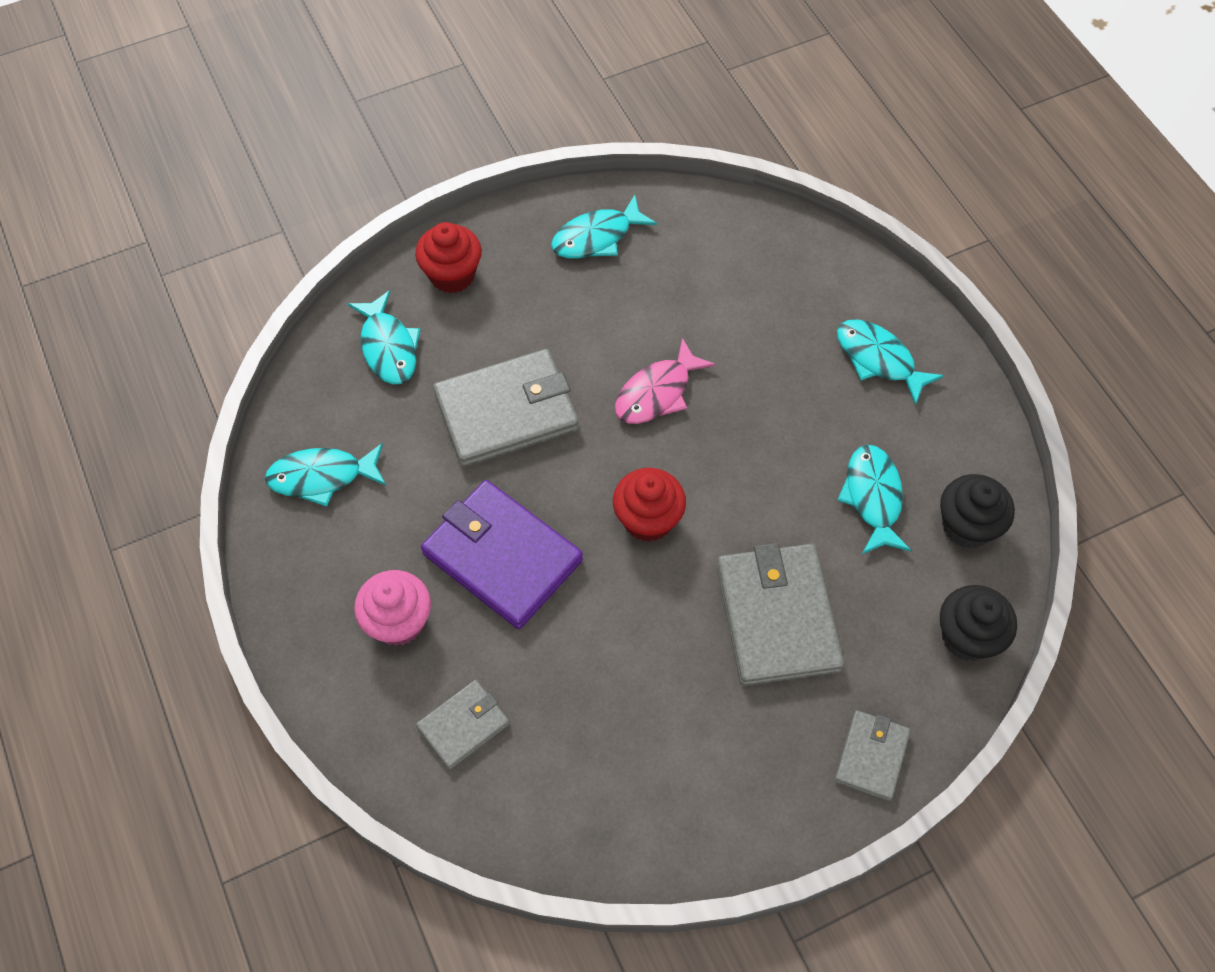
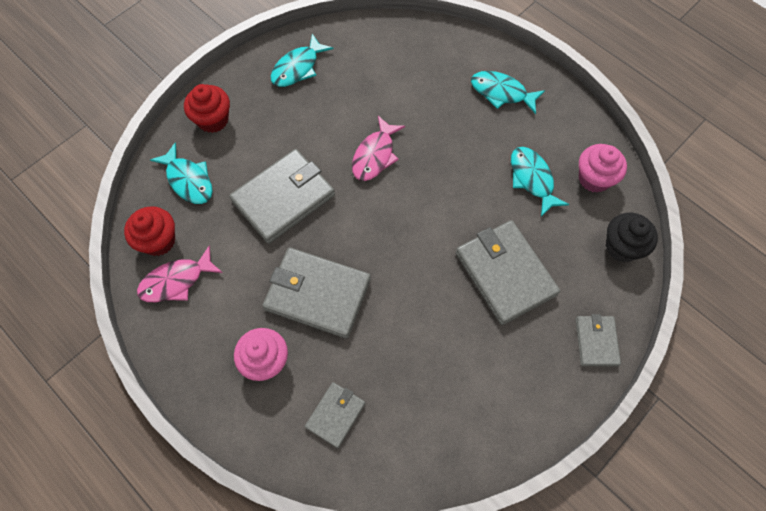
camera: 20 degrees left, 5 degrees up
turquoise fish [265,443,386,507] -> pink fish [137,246,222,302]
purple wallet [421,480,583,629] -> grey wallet [262,247,371,338]
red cupcake [613,468,686,542] -> red cupcake moved to [124,206,175,256]
black cupcake [940,474,1015,548] -> pink cupcake [579,144,627,193]

